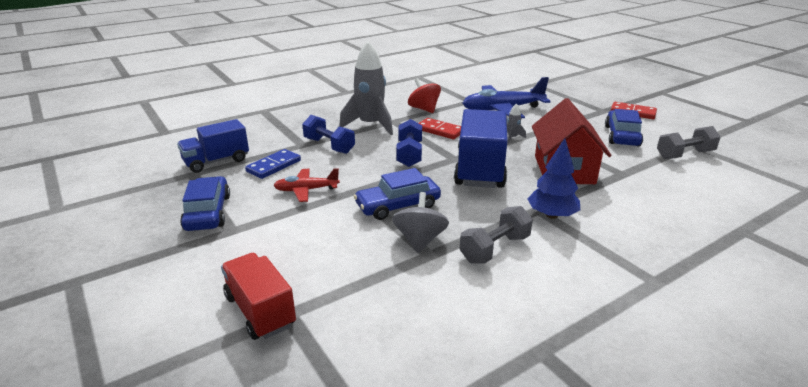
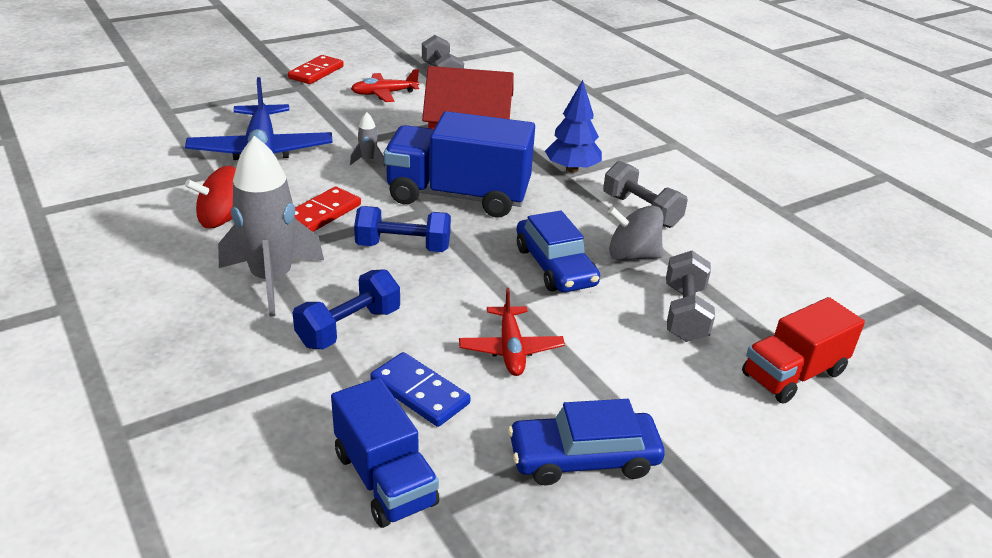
camera: 90 degrees left, 5 degrees up
blue car [605,109,643,146] -> red plane [351,69,419,102]
none -> grey dumbbell [666,251,715,342]

